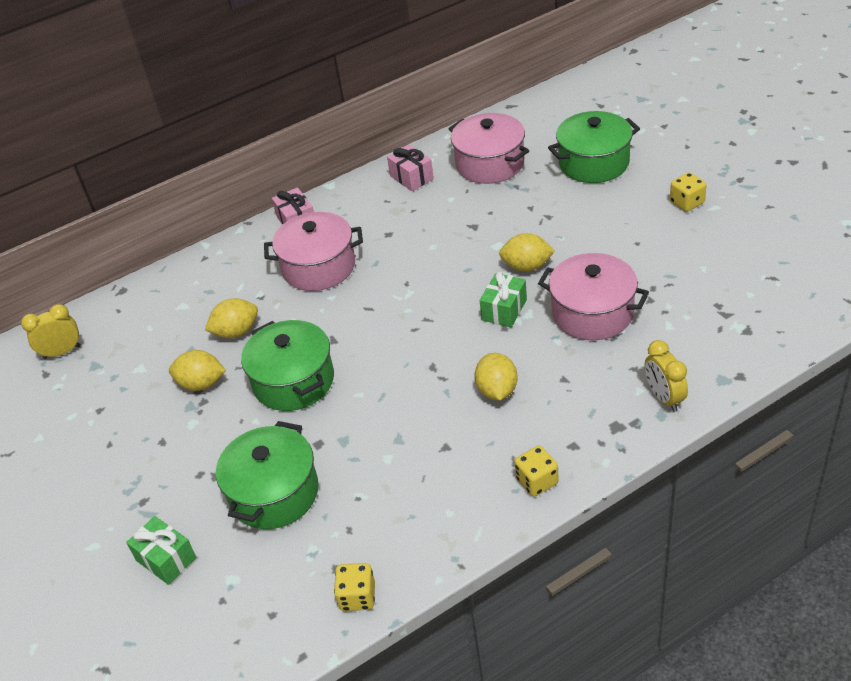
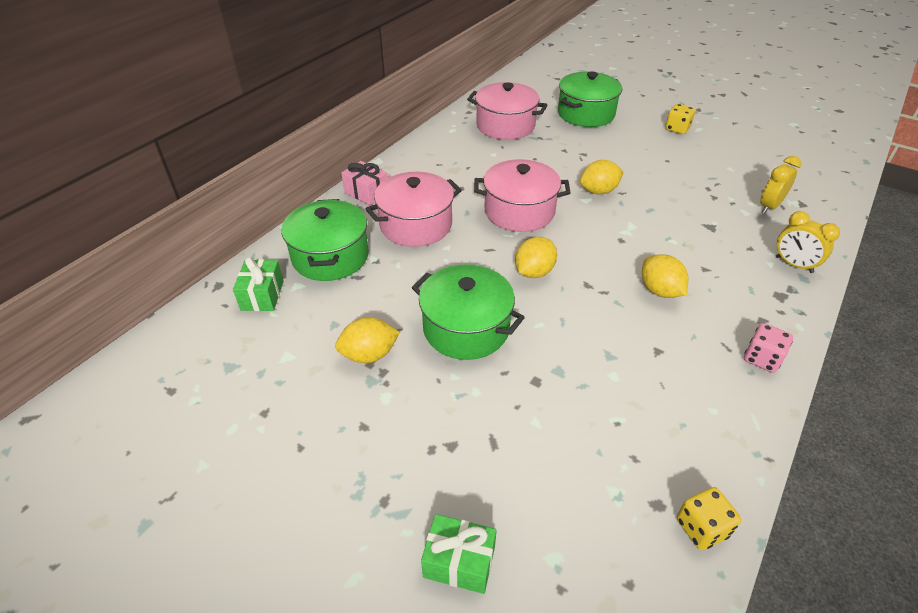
camera: 30 degrees left, 0 degrees up
yellow clock [21,304,81,359] -> yellow clock moved to [760,156,801,214]
yellow lemon [205,298,258,338] -> yellow lemon moved to [515,237,557,278]
green pot [216,421,319,529] -> green pot moved to [282,199,369,281]
pink gift [387,145,434,191] -> none
green gift [480,272,527,327] -> green gift moved to [233,257,284,311]
yellow dice [514,445,559,496] -> pink dice [744,323,793,373]
pink pot [538,253,649,340] -> pink pot moved to [474,159,570,232]

